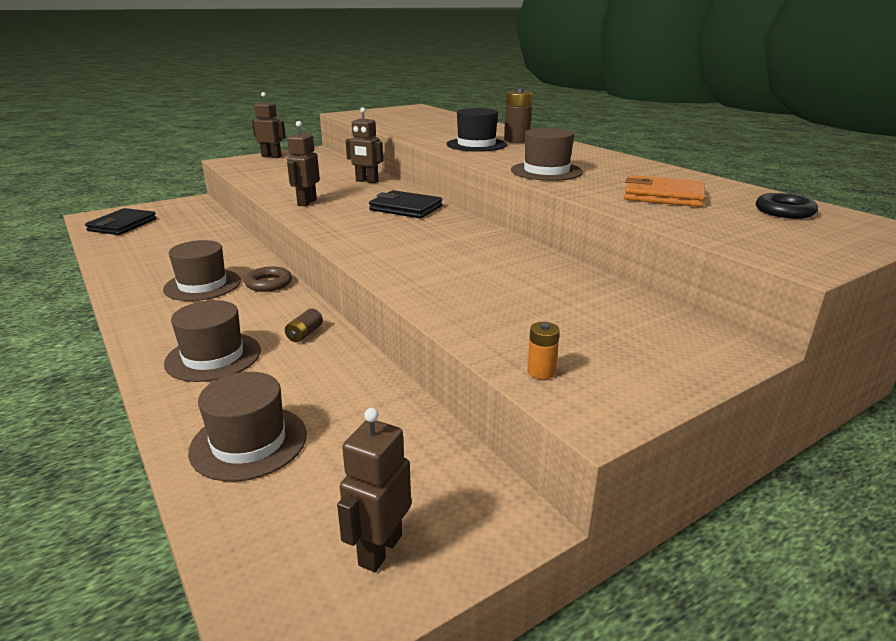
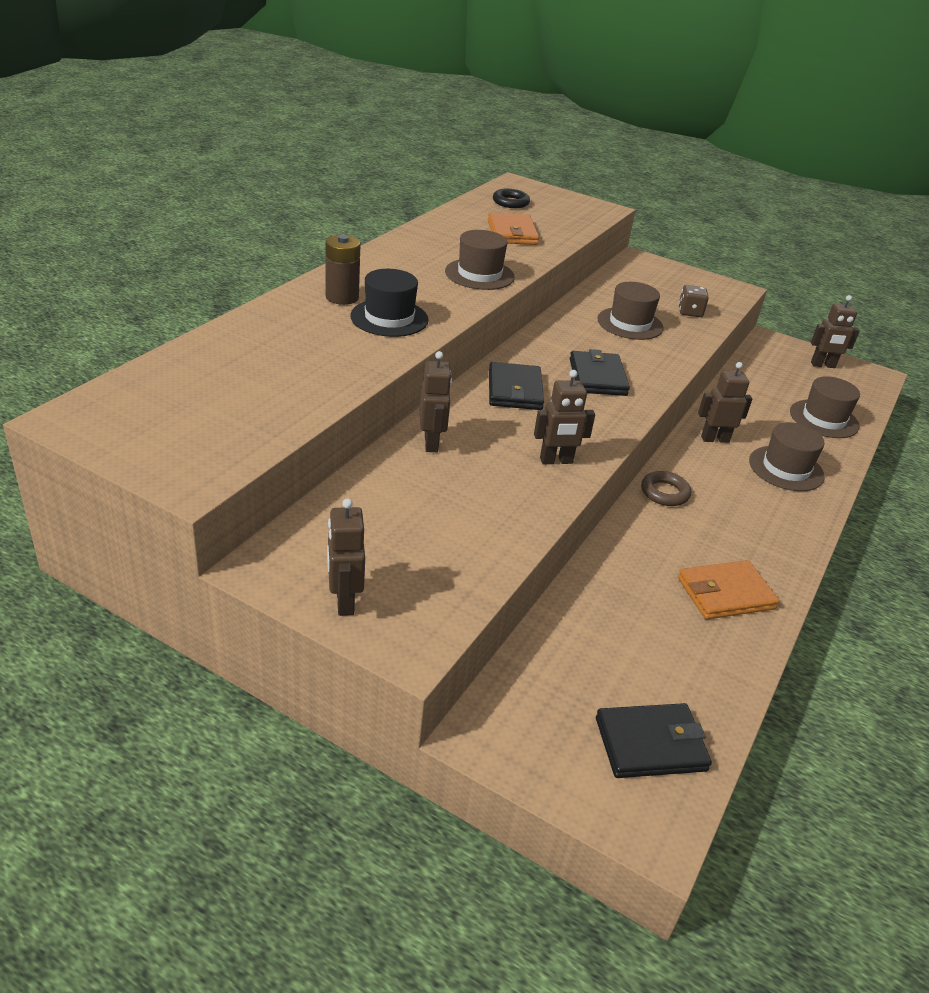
camera: 120 degrees left, 10 degrees up
brown hat [163,240,241,301] -> brown hat moved to [597,282,664,340]
brown battery [285,309,323,342] -> brown robot [698,362,752,443]
orange battery [527,322,560,380] -> none
none -> black wallet [570,349,630,396]
none -> orange wallet [678,560,779,619]
none -> brown dice [679,285,709,317]

